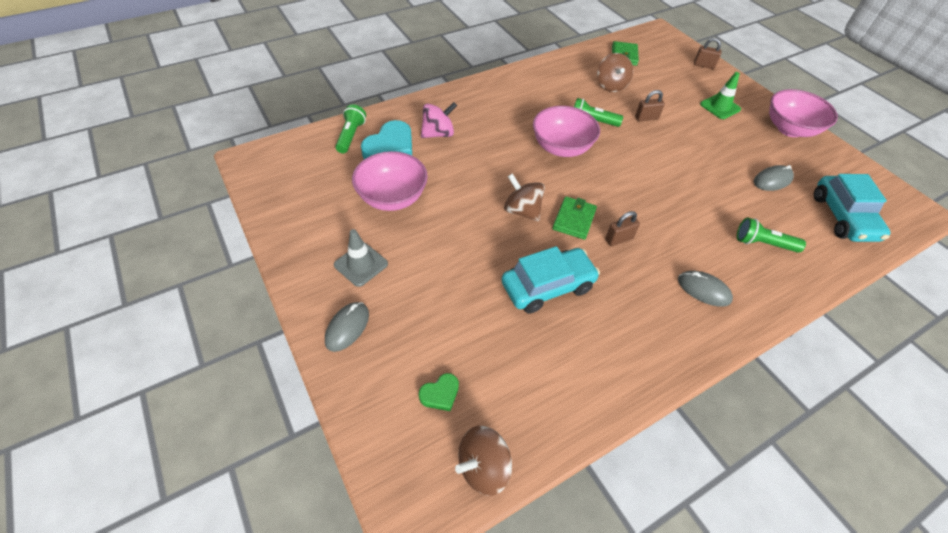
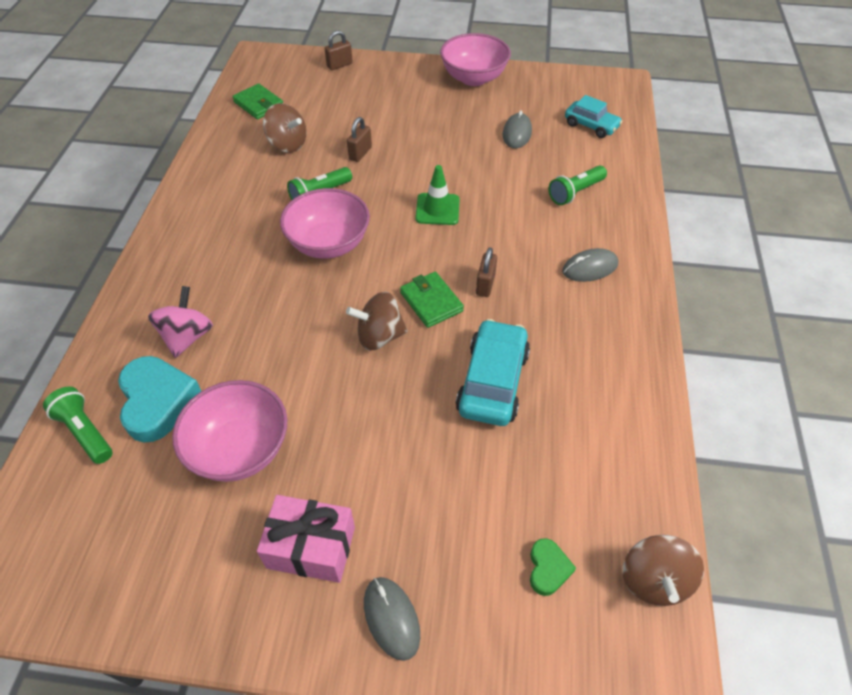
camera: 50 degrees left, 0 degrees up
grey traffic cone [334,229,388,287] -> pink gift [257,495,355,583]
green traffic cone [700,72,741,119] -> green traffic cone moved to [415,165,460,225]
turquoise car [814,174,890,242] -> turquoise car [565,95,623,138], size x0.65

